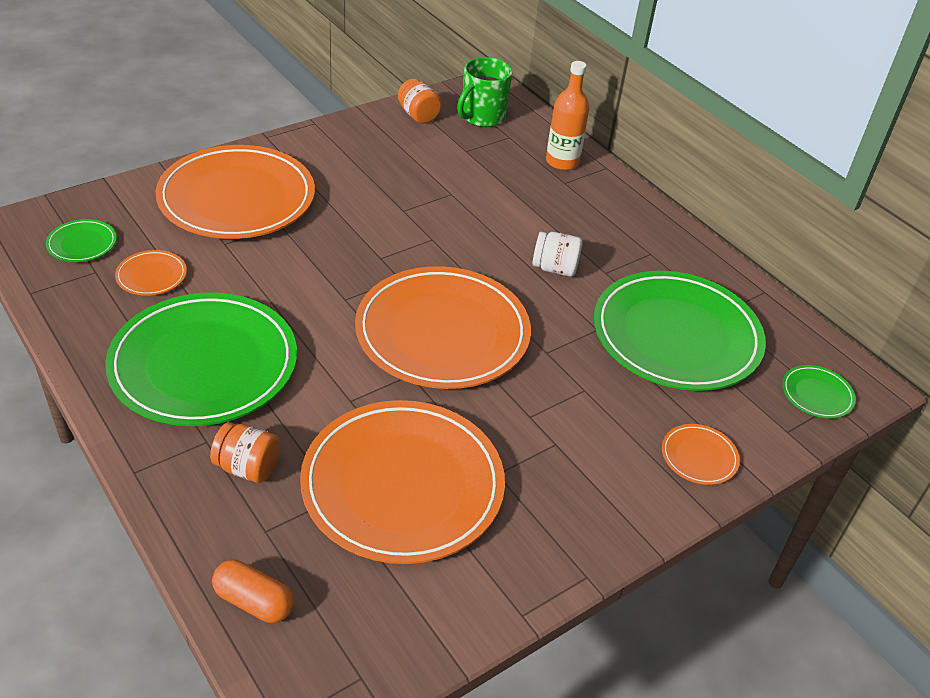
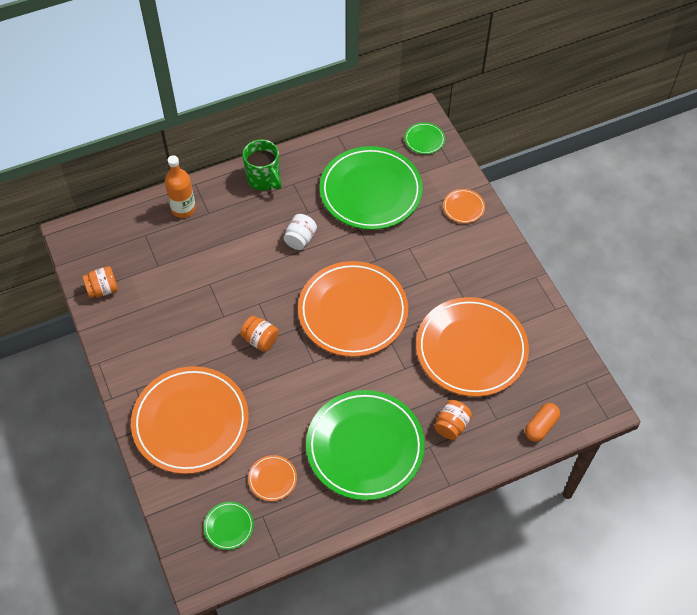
camera: 75 degrees left, 15 degrees up
green mug [457,57,512,127] -> green mug moved to [243,139,282,191]
none -> orange jar [240,316,279,352]

